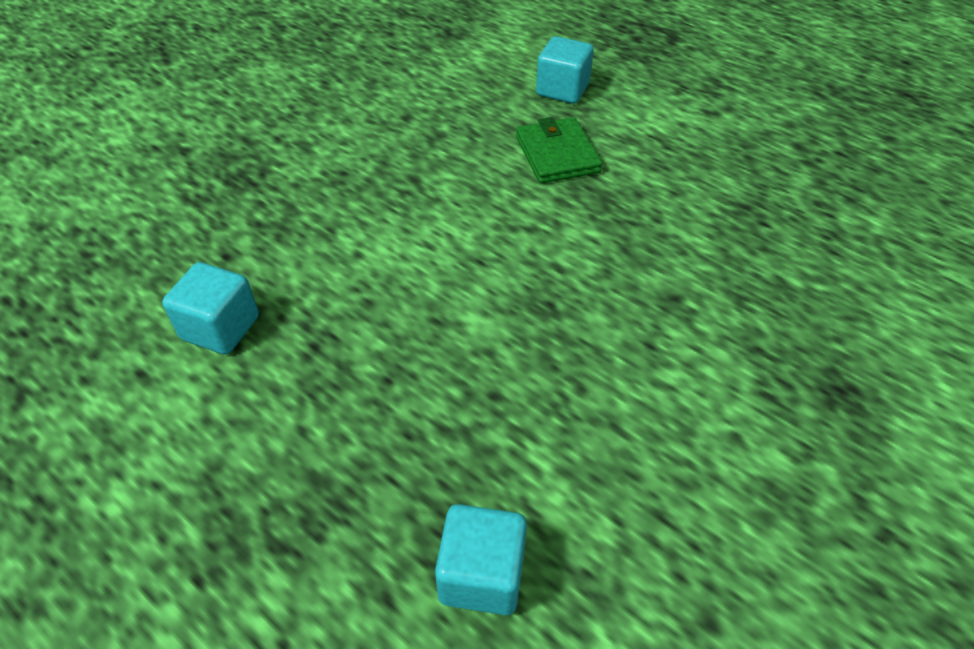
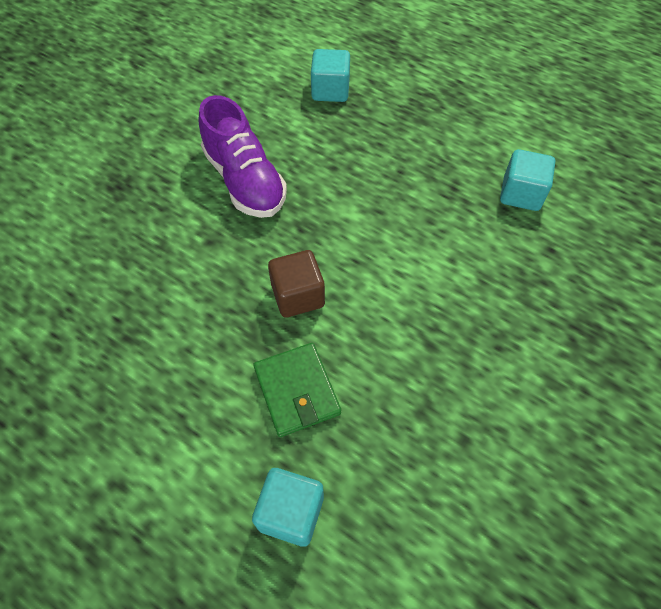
camera: 175 degrees right, 10 degrees up
none -> purple shoe [199,95,287,218]
none -> brown cube [268,250,325,317]

